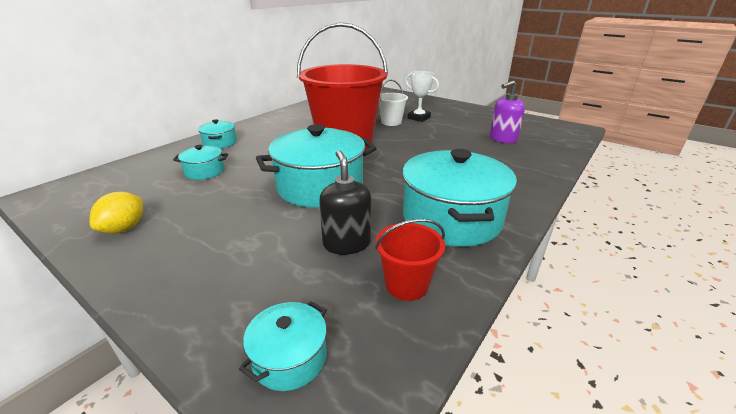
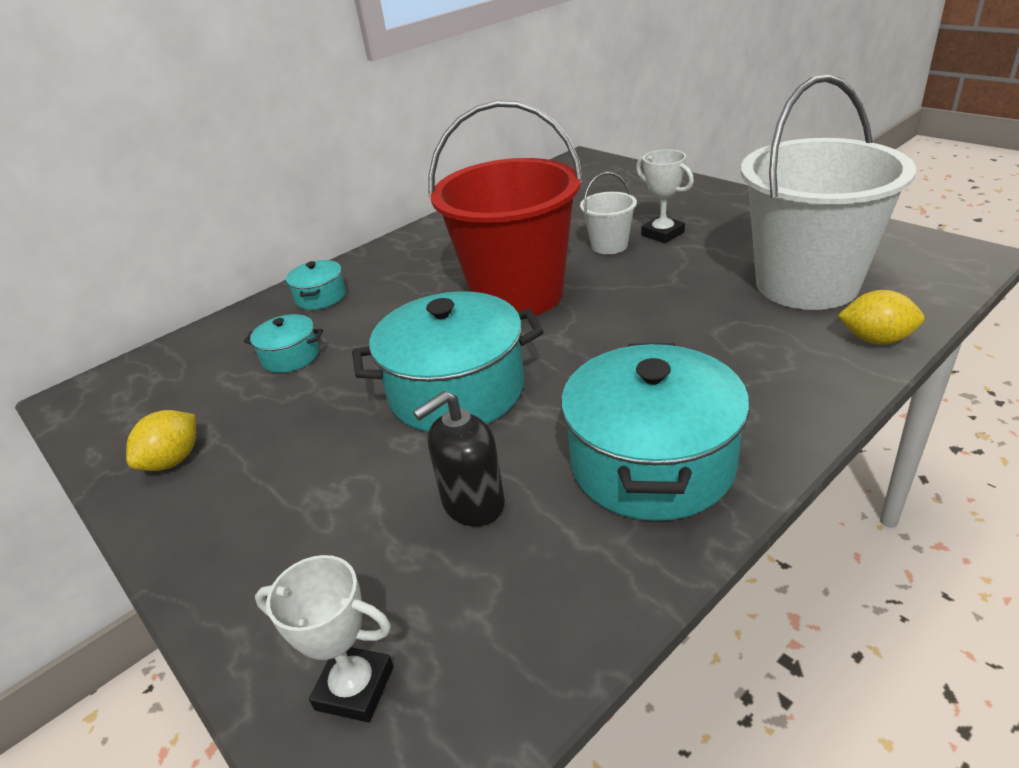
camera: 15 degrees right, 5 degrees up
turquoise pot [239,301,327,391] -> white trophy [255,555,393,722]
black soap dispenser [319,150,371,255] -> black soap dispenser turned 120 degrees counterclockwise [413,391,505,527]
red bucket [375,219,445,301] -> none
purple soap dispenser [490,80,525,144] -> white bucket [741,74,916,310]
none -> yellow lemon [837,290,924,345]

